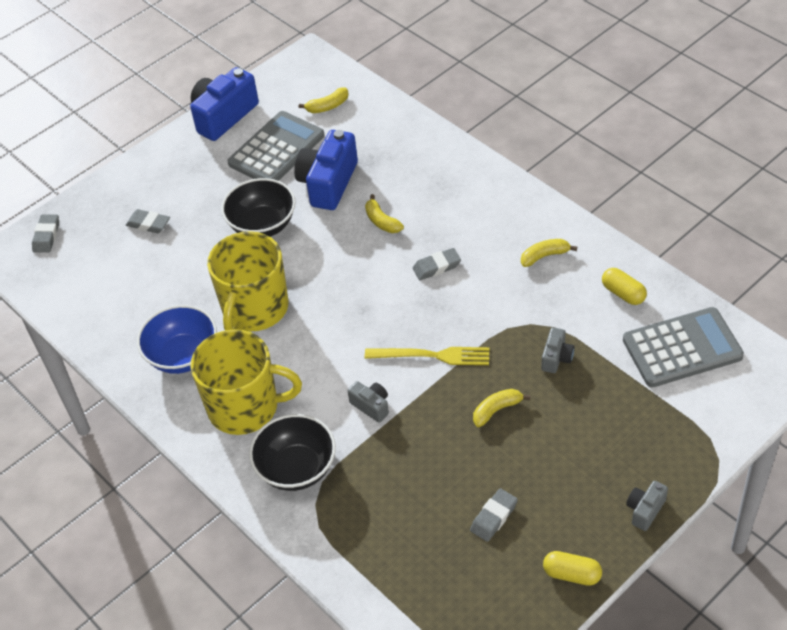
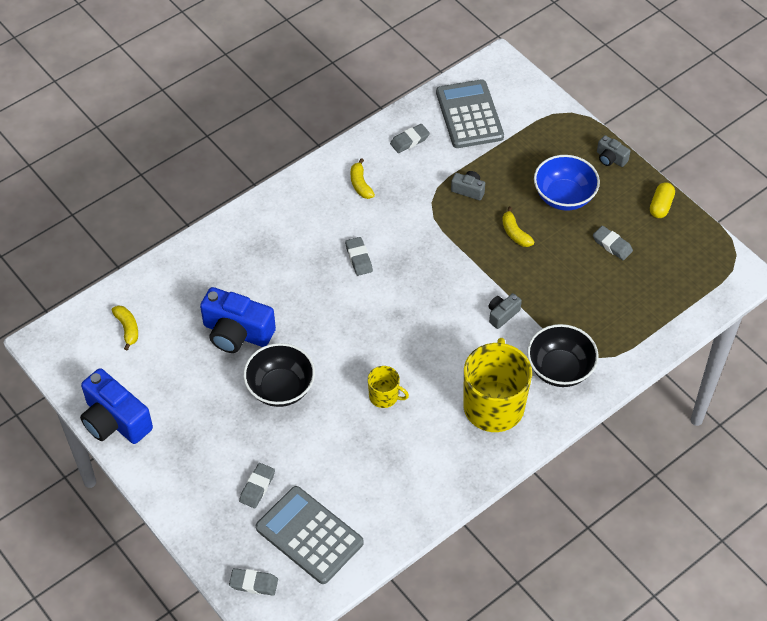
camera: 90 degrees left, 5 degrees up
blue bowl [137,305,217,374] -> blue bowl moved to [534,155,600,211]
yellow mug [207,231,288,331] -> yellow mug [368,366,409,408], size x0.48
grey calculator [228,111,325,181] -> grey calculator moved to [256,486,364,584]
yellow banana [365,194,404,233] -> none
yellow fork [365,347,490,365] -> none
yellow capsule [602,268,647,305] -> grey eraser [390,124,430,153]

